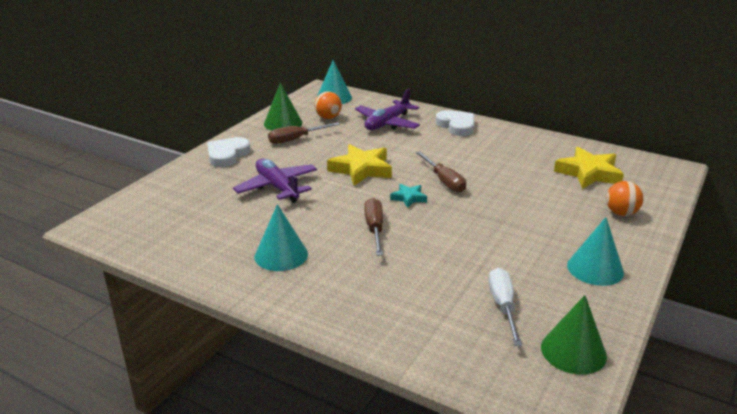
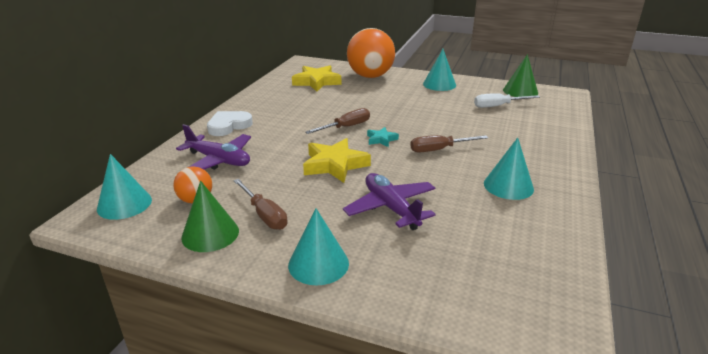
camera: 100 degrees left, 0 degrees up
white heart [208,137,251,167] -> turquoise cone [288,208,349,285]
purple plane [233,159,317,203] -> purple plane turned 105 degrees clockwise [343,173,436,230]
orange ball [606,181,643,216] -> orange ball [347,28,395,78], size x2.09

